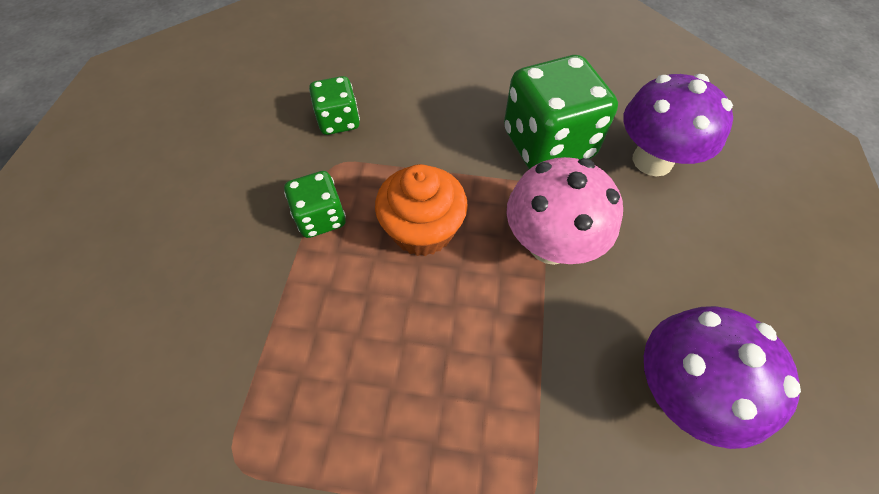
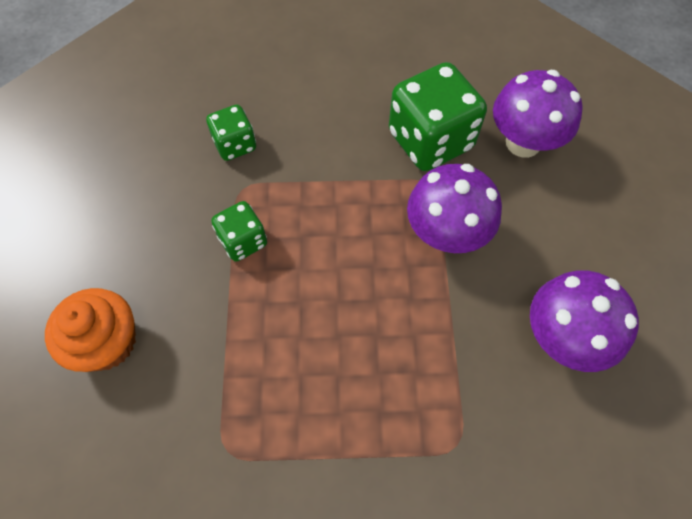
camera: 10 degrees left, 5 degrees up
orange cupcake [375,164,468,256] -> orange cupcake moved to [45,288,136,372]
pink mushroom [507,157,623,265] -> purple mushroom [407,164,502,253]

